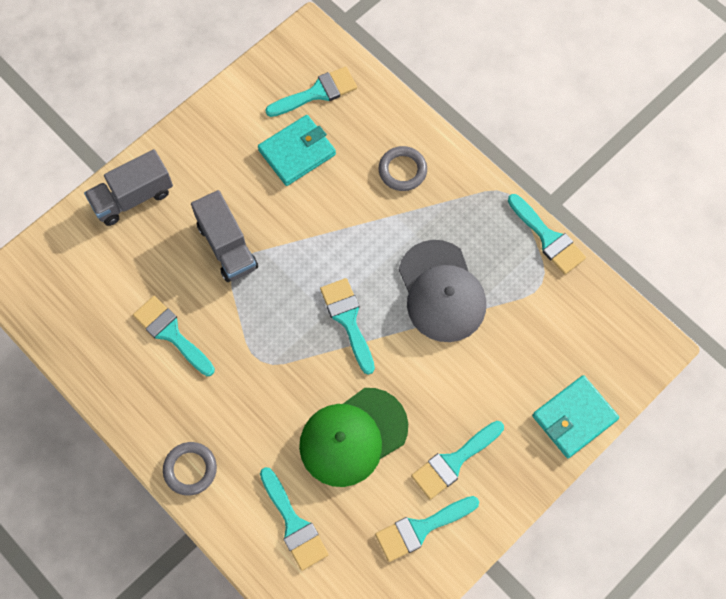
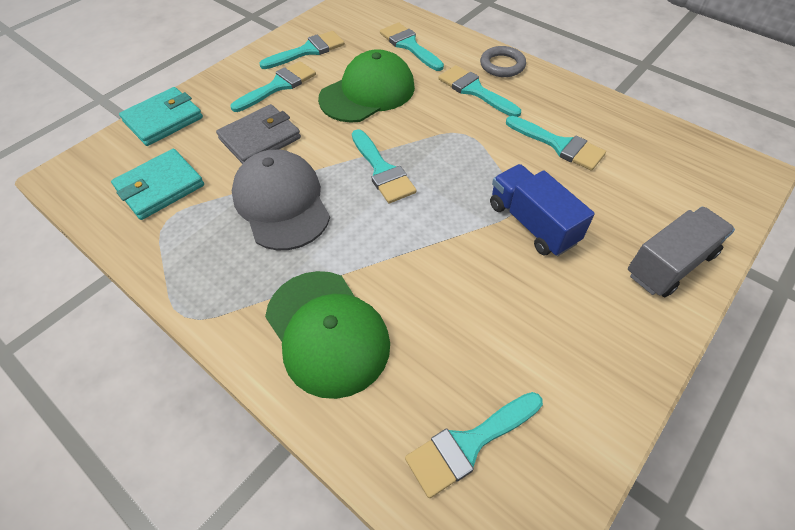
camera: 175 degrees right, 15 degrees down
grey truck [191,190,258,282] -> blue truck [490,164,595,256]
turquoise wallet [258,115,336,186] -> turquoise wallet moved to [111,149,204,220]
grey ring [378,146,427,191] -> green cap [265,271,390,399]
turquoise brush [508,194,586,275] -> turquoise brush moved to [438,65,521,117]
none -> grey wallet [216,104,301,164]

